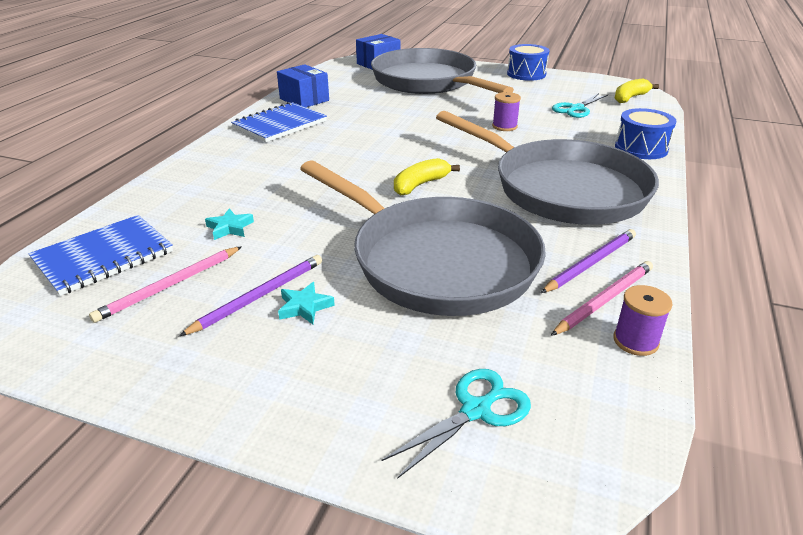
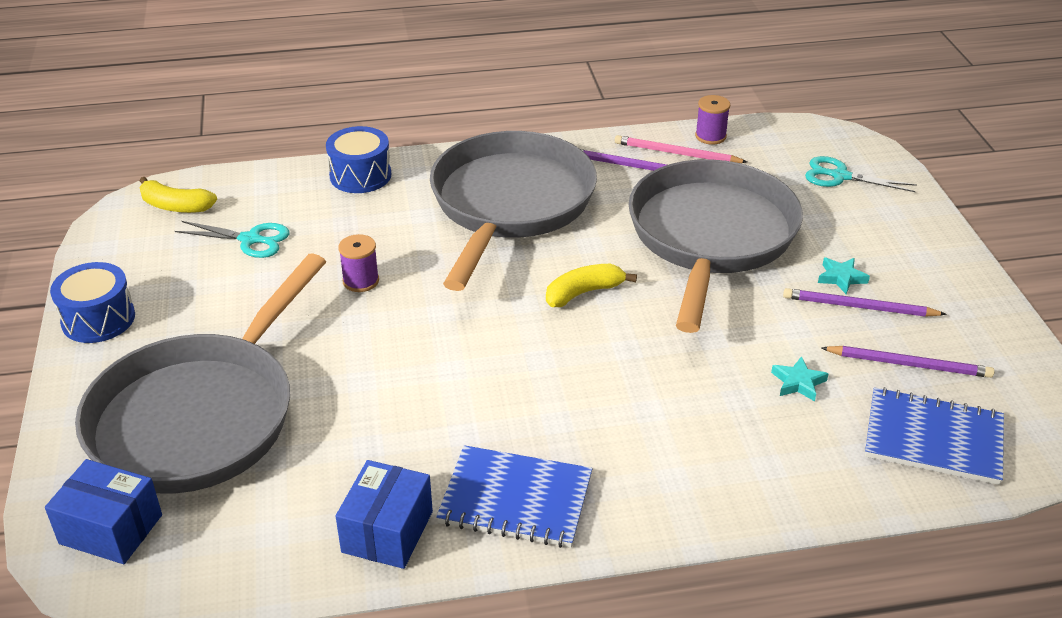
camera: 120 degrees left, 5 degrees up
pink pencil [89,246,242,323] -> purple pencil [821,346,994,378]
yellow banana [394,158,460,196] -> yellow banana turned 135 degrees clockwise [546,264,637,307]

